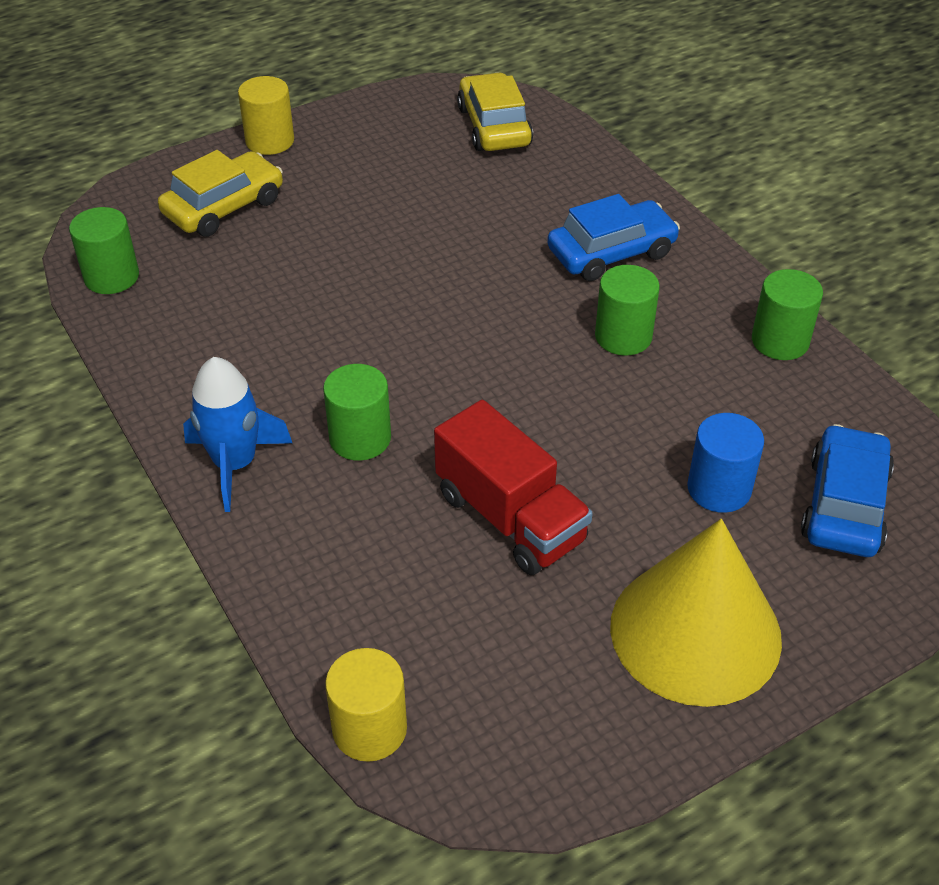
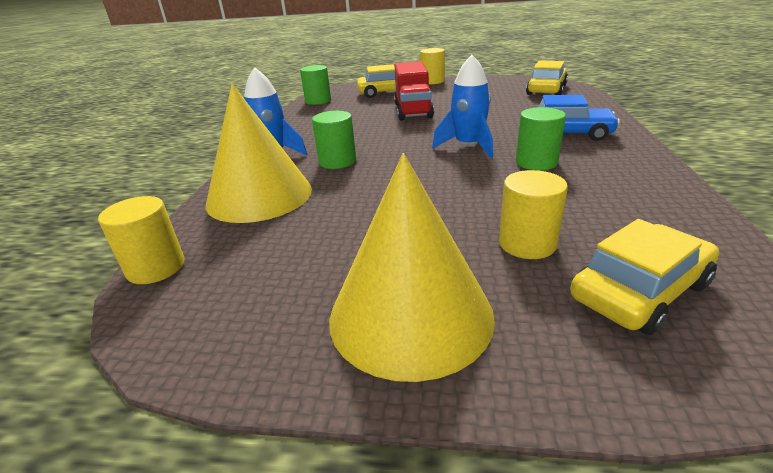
camera: 40 degrees right, 15 degrees down
red truck [434,400,593,575] -> red truck moved to [394,61,434,121]
blue cylinder [687,413,764,513] -> yellow cylinder [499,170,568,259]
green cylinder [752,269,823,360] -> none
blue car [801,424,894,557] -> yellow car [570,219,719,335]
none -> yellow cone [205,84,312,223]
none -> blue rocket [432,55,493,158]

